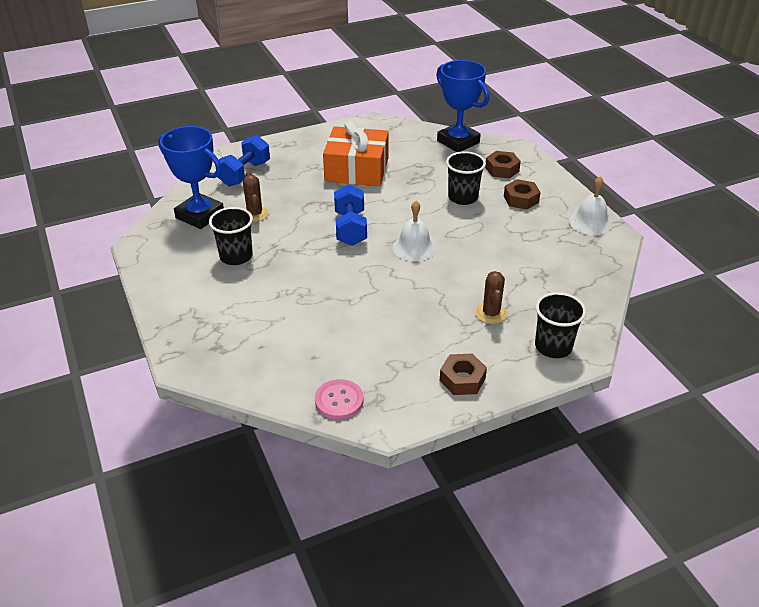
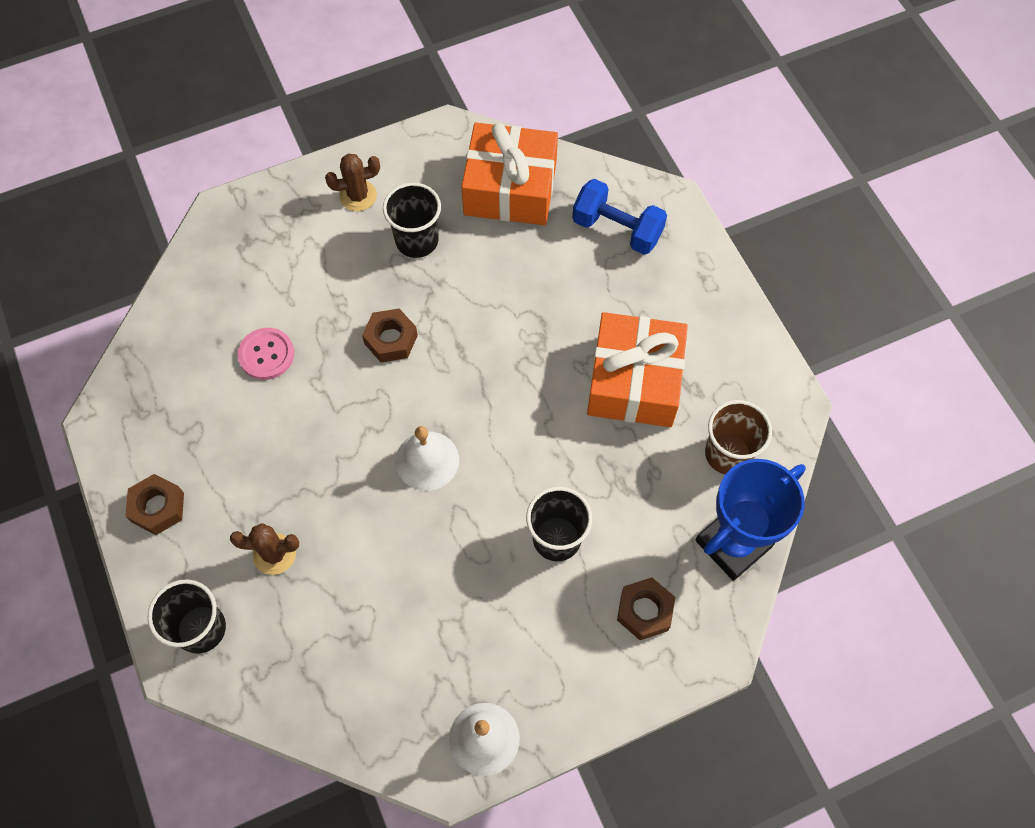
camera: 90 degrees right, 25 degrees up
blue trophy [158,126,224,229] -> orange gift [461,123,558,225]
brown cactus [243,172,269,222] -> brown cactus moved to [325,154,380,211]
pink button [315,379,363,419] -> pink button moved to [238,328,294,380]
blue dumbbell [334,184,367,246] -> none
brown nut [504,179,541,210] -> brown nut moved to [362,309,418,362]
none -> brown cup [705,400,772,474]

